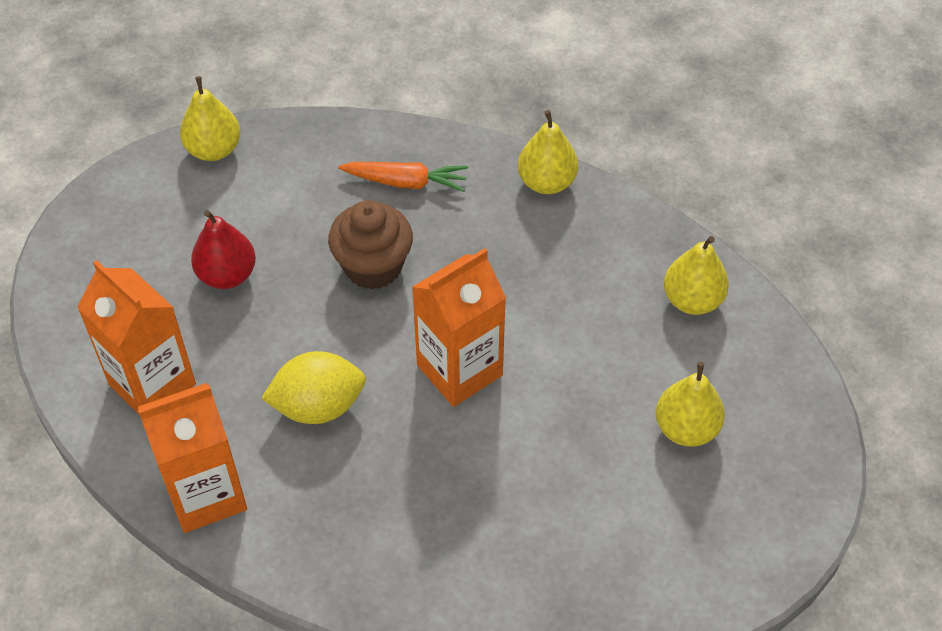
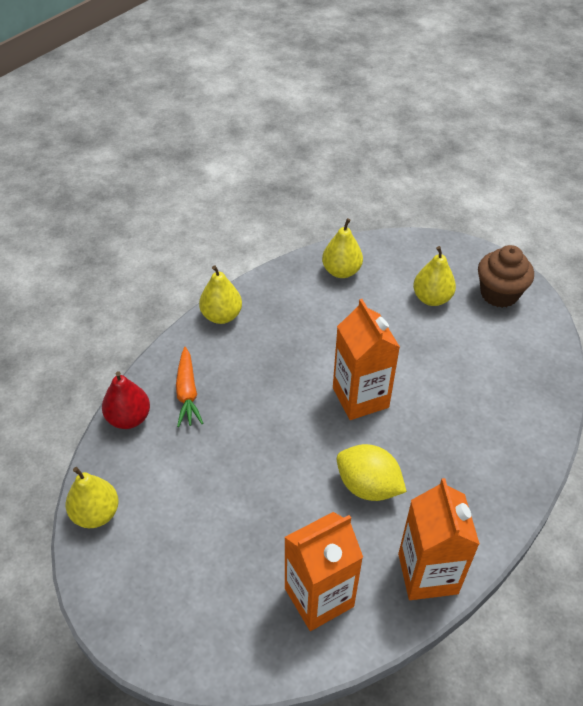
camera: 75 degrees left, 5 degrees down
red pear [191,210,256,289] -> red pear moved to [102,371,150,429]
yellow lemon [261,351,366,424] -> yellow lemon turned 60 degrees counterclockwise [337,444,407,501]
brown cupcake [328,200,413,290] -> brown cupcake moved to [478,245,534,308]
orange carrot [338,162,468,192] -> orange carrot turned 150 degrees clockwise [176,347,203,427]

